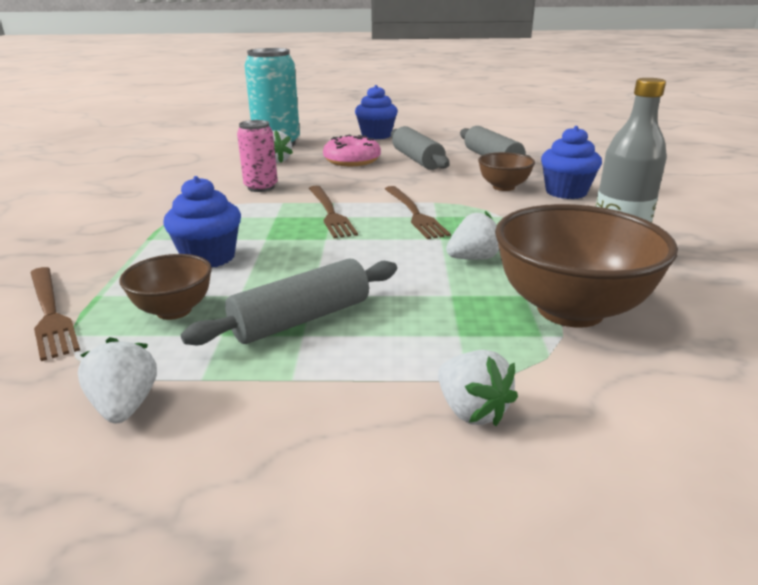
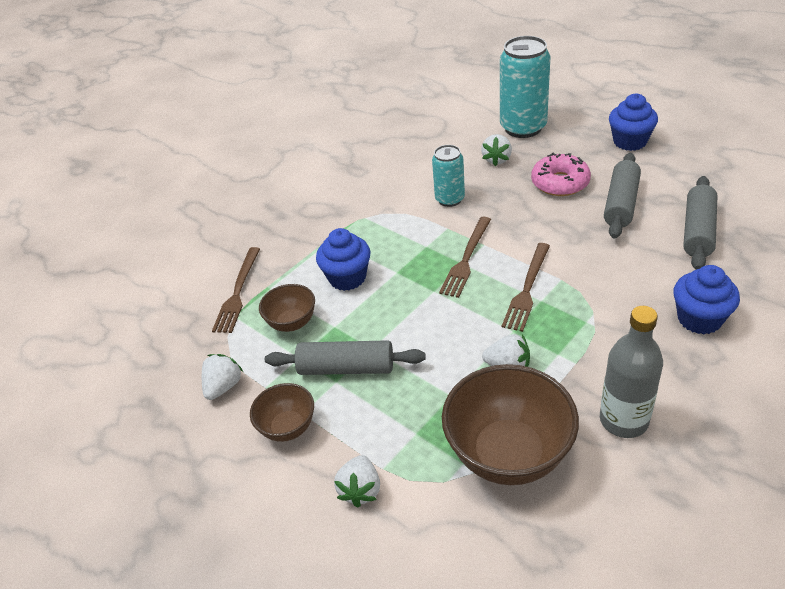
camera: 45 degrees right, 15 degrees up
pink can [237,120,278,192] -> turquoise can [432,145,465,207]
brown bowl [478,152,535,191] -> brown bowl moved to [250,383,314,442]

